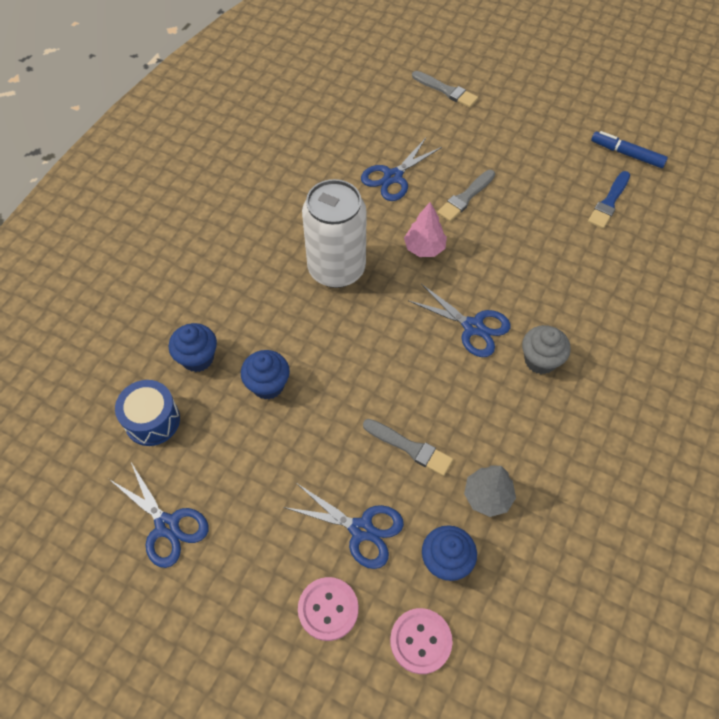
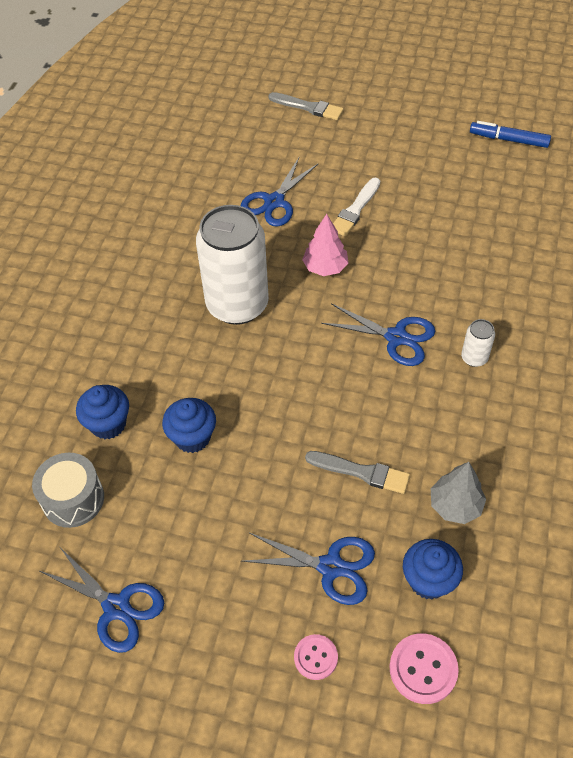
camera: 10 degrees left, 5 degrees down
blue drum [115,380,180,446] -> grey drum [32,453,104,528]
pink button [298,577,358,641] -> pink button [294,634,338,680], size x0.66
grey brush [437,170,495,222] -> white brush [333,178,380,236]
grey cupcake [522,325,571,374] -> white can [461,319,495,367]
blue brush [588,171,630,229] -> none

